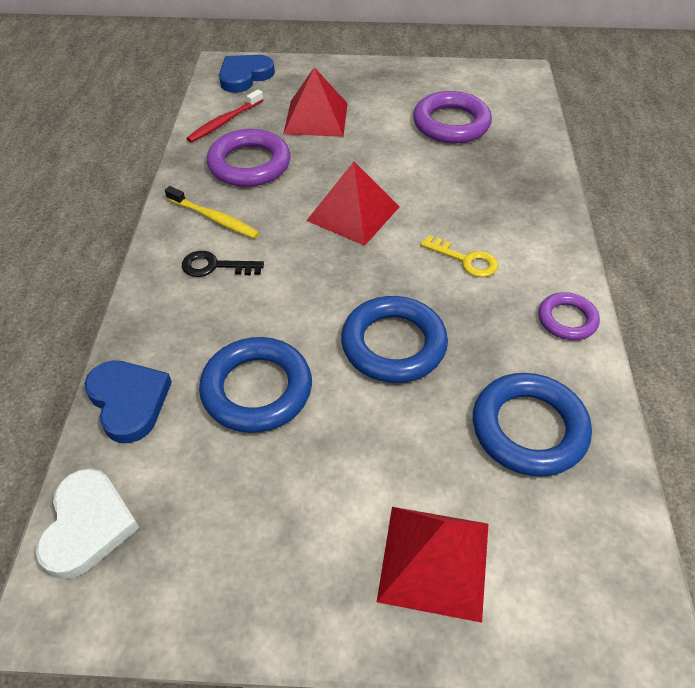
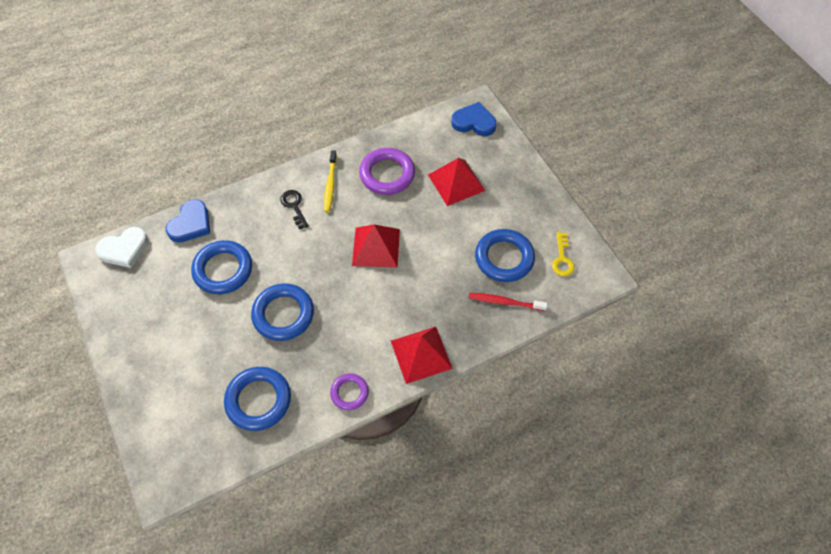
camera: 60 degrees right, 10 degrees up
red toothbrush [186,89,263,143] -> red toothbrush moved to [469,293,548,311]
red pyramid [377,507,488,623] -> red pyramid moved to [391,327,453,384]
purple ring [413,91,492,143] -> blue ring [475,229,535,282]
yellow key [421,235,498,277] -> yellow key moved to [552,232,575,276]

